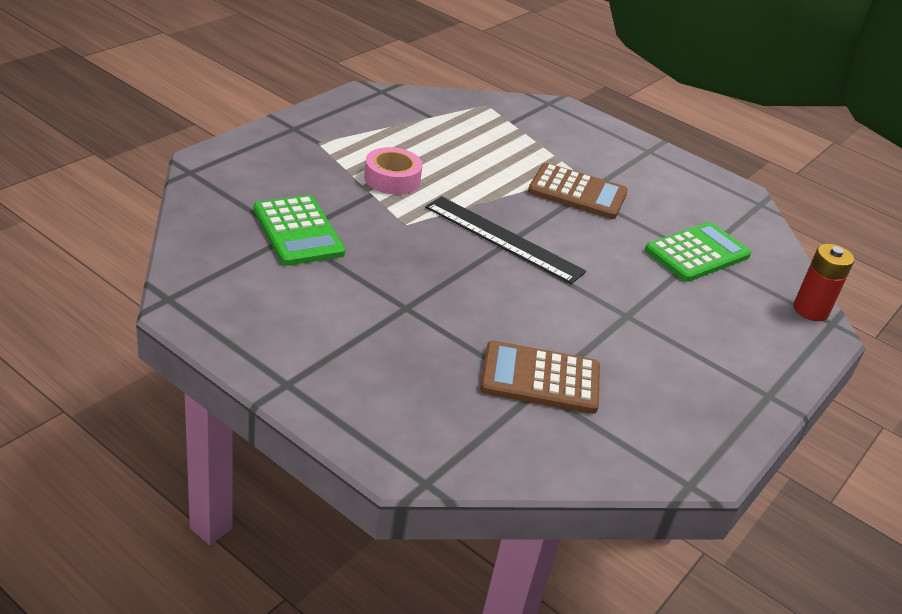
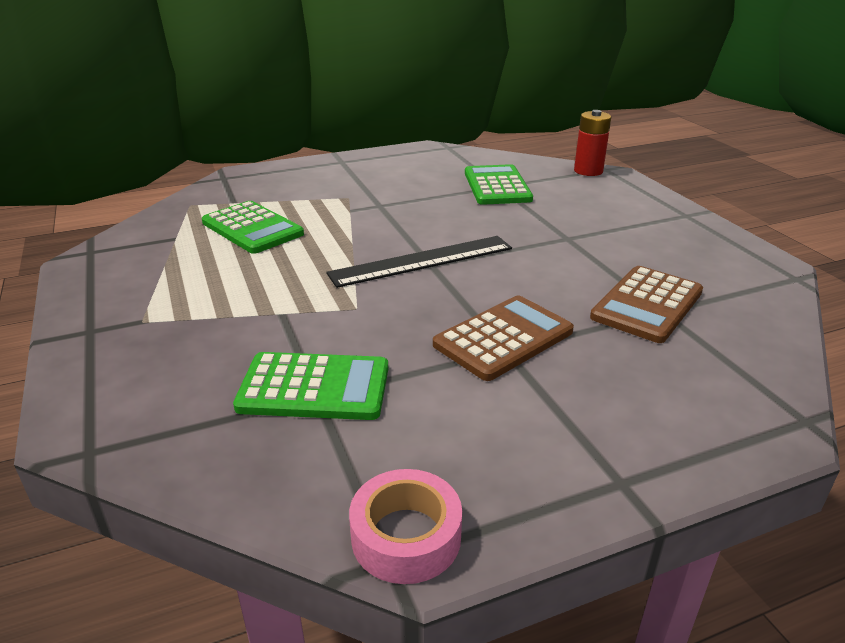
camera: 55 degrees left, 5 degrees down
pink tape [364,147,423,195] -> pink tape moved to [349,469,462,584]
brown calculator [528,163,628,219] -> brown calculator moved to [433,296,574,381]
none -> green calculator [202,201,304,254]

